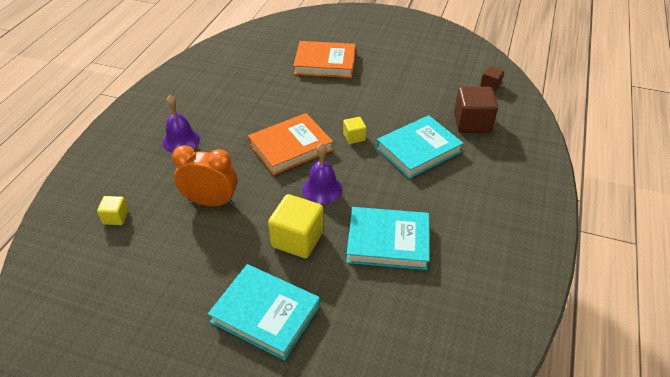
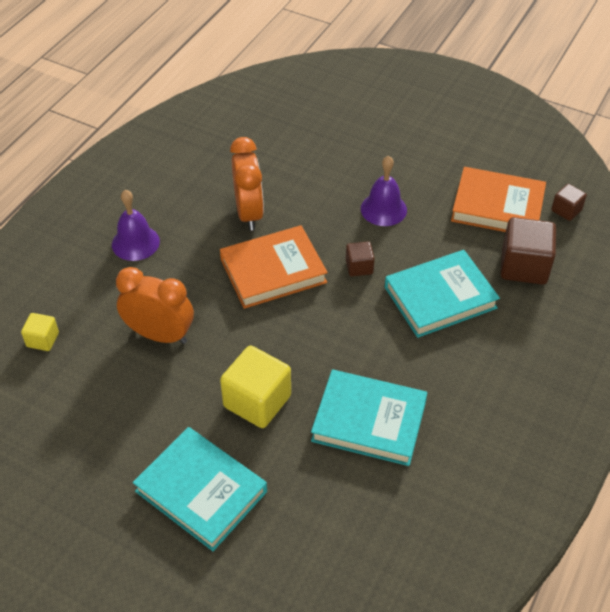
camera: 10 degrees right, 5 degrees up
orange book [293,41,356,78] -> orange book moved to [451,167,546,232]
purple bell [302,143,343,204] -> purple bell moved to [361,156,407,226]
yellow cube [343,117,366,144] -> brown cube [346,241,375,276]
none -> orange clock [230,137,264,231]

